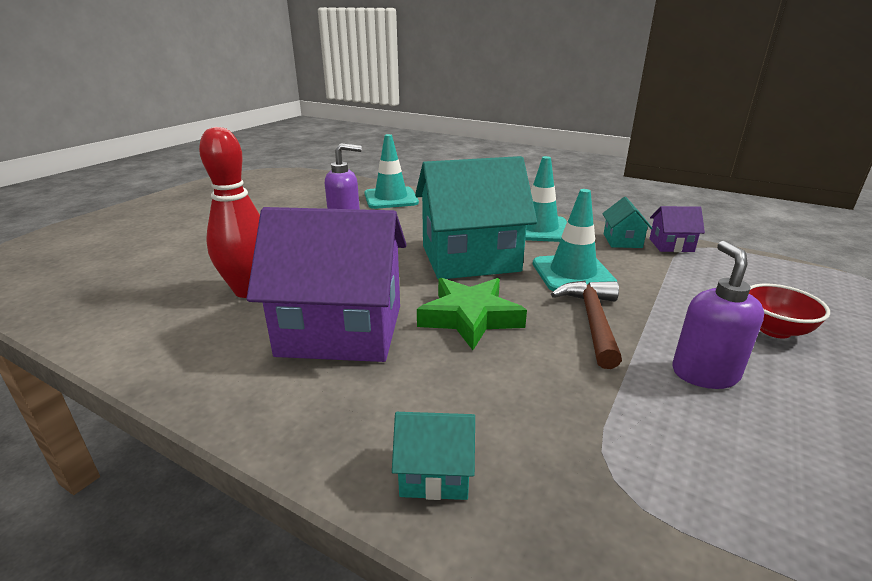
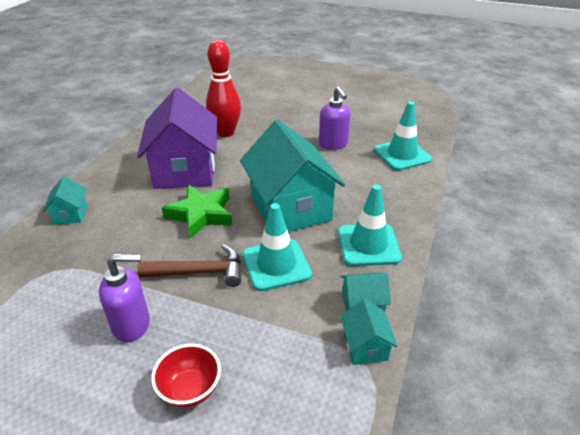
camera: 80 degrees right, 10 degrees up
purple house [649,206,705,252] -> turquoise house [340,299,398,365]

